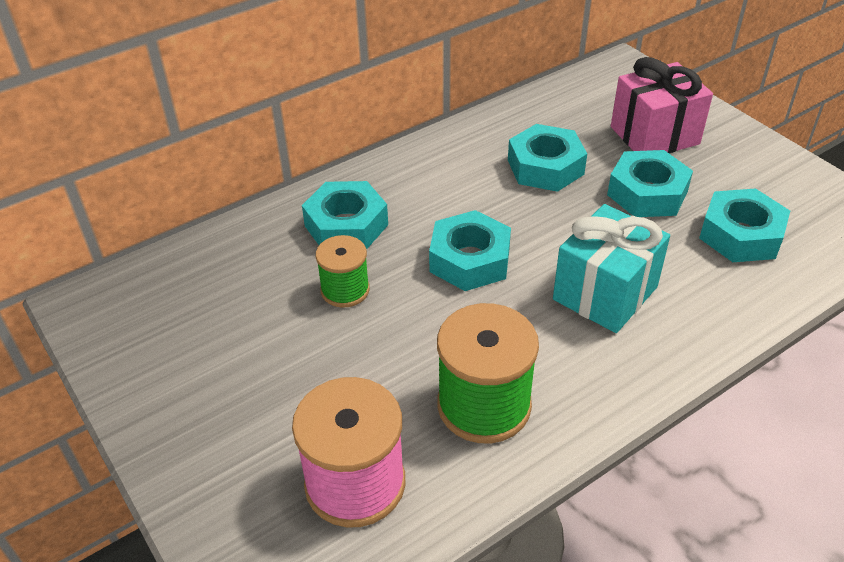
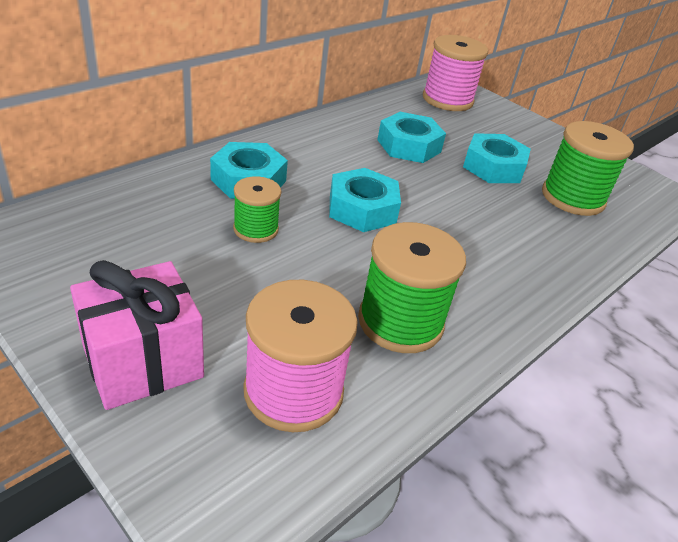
camera: 15 degrees left, 5 degrees down
turquoise gift [553,204,670,333] -> none
pink gift [611,57,713,153] -> pink gift moved to [70,260,204,410]
turquoise nut [699,188,790,262] -> green spool [542,121,634,216]
none -> pink spool [423,35,488,111]

